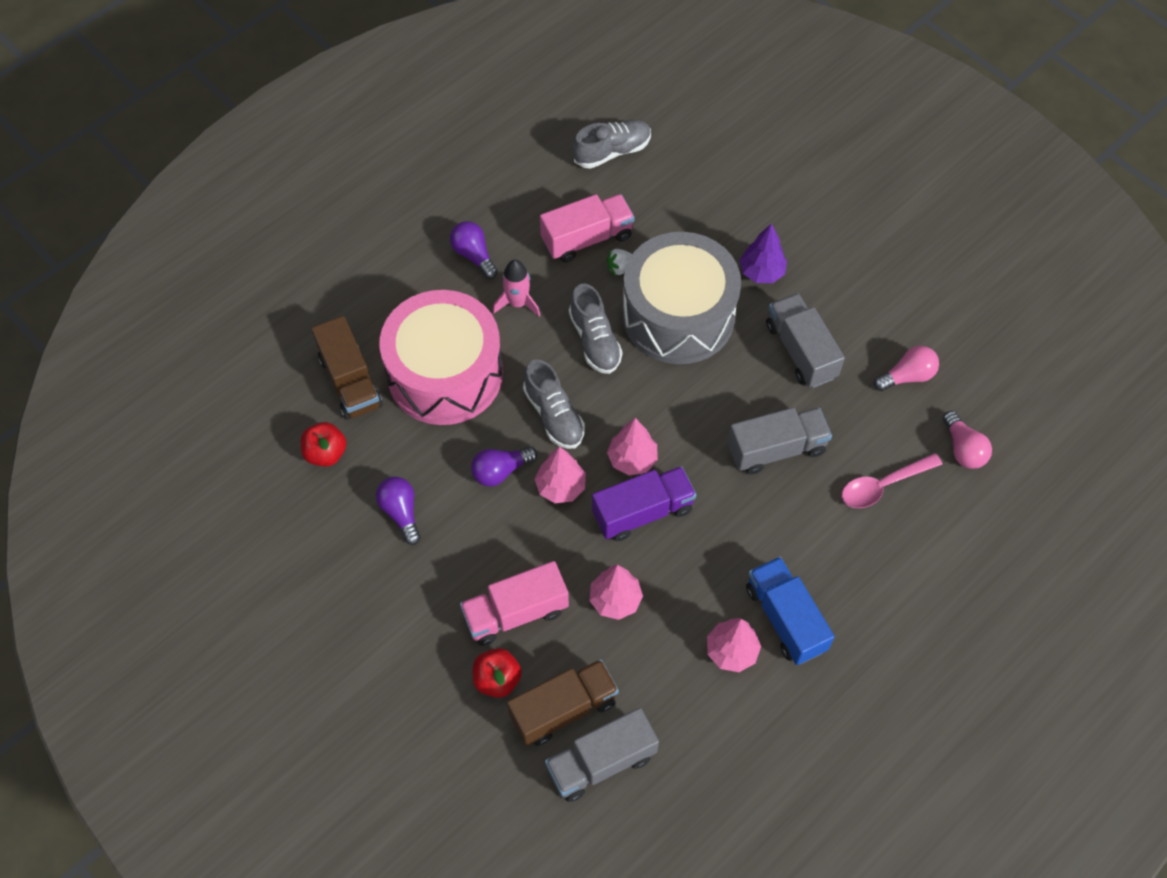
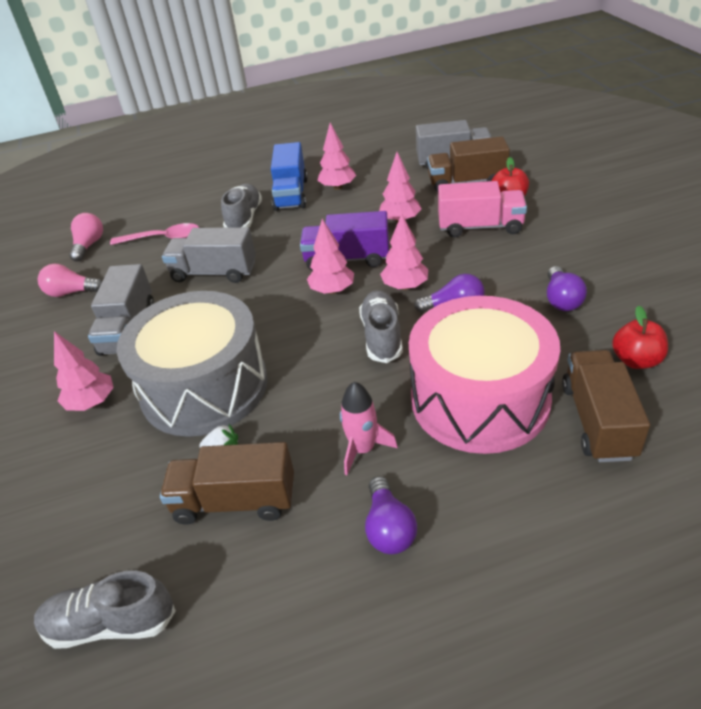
camera: 150 degrees left, 20 degrees down
pink truck [540,194,635,262] -> brown truck [160,442,294,525]
grey shoe [569,284,623,374] -> grey shoe moved to [221,184,262,228]
purple tree [740,223,787,283] -> pink tree [54,331,114,411]

